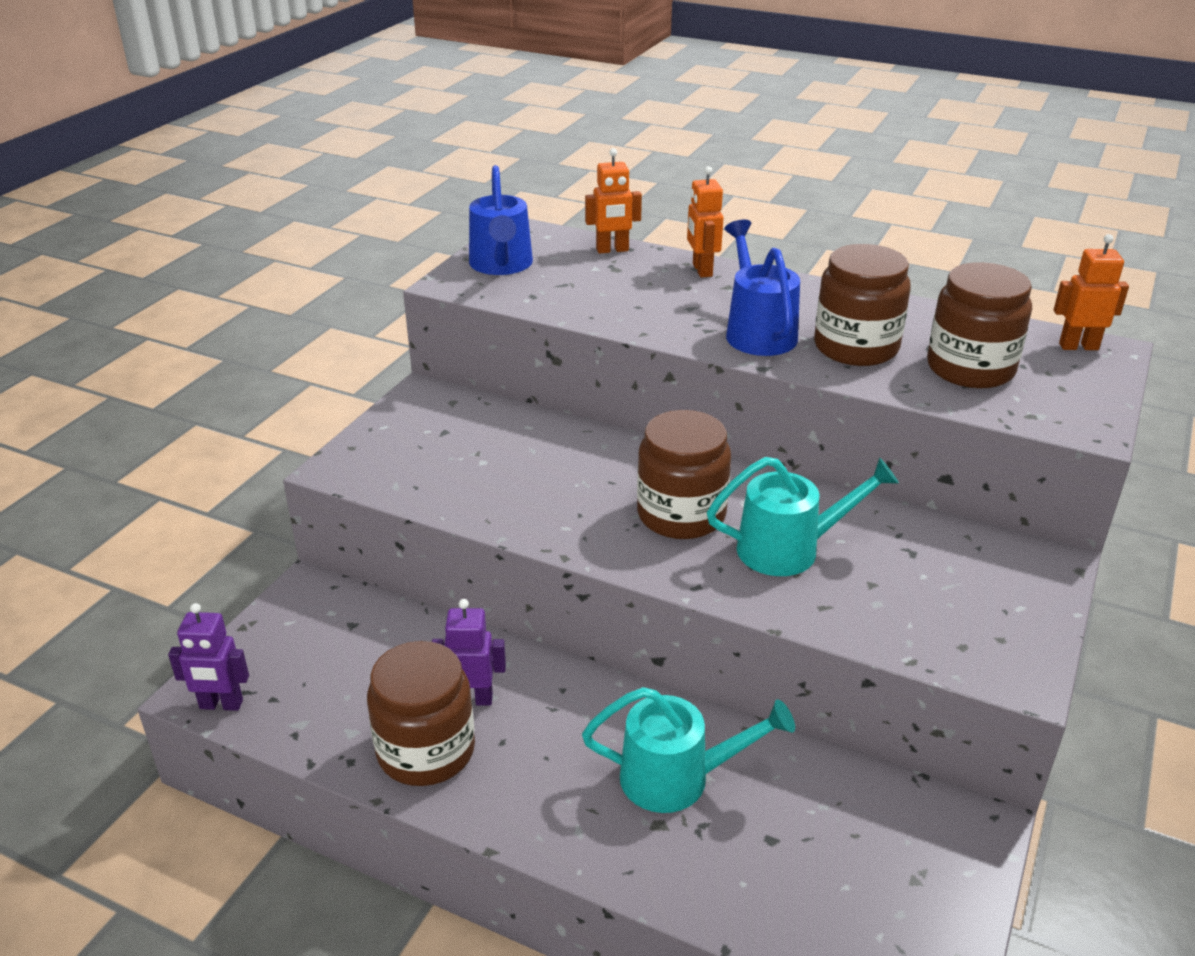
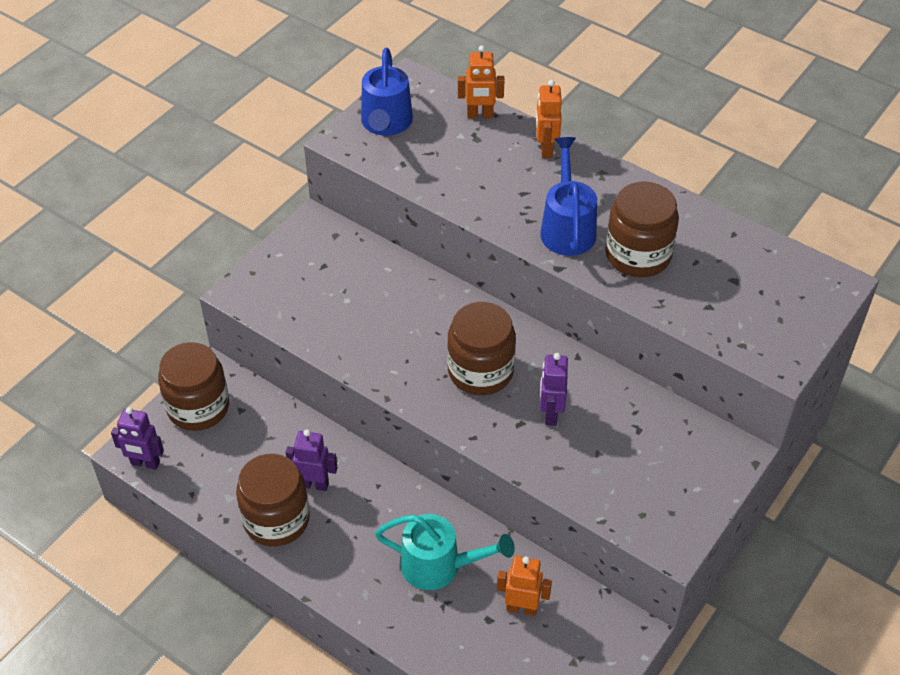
camera: 10 degrees right, 15 degrees up
turquoise watering can [707,457,899,576] -> purple robot [540,353,568,426]
brown jar [927,262,1032,388] -> brown jar moved to [158,342,229,431]
orange robot [1054,234,1129,350] -> orange robot moved to [497,556,552,616]

